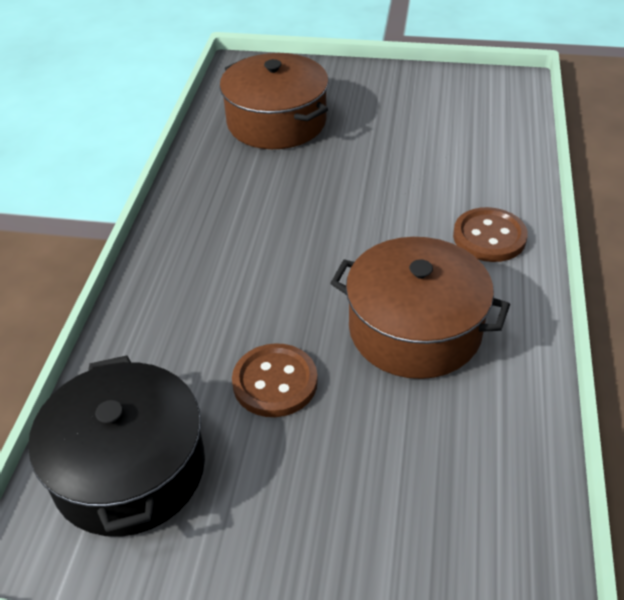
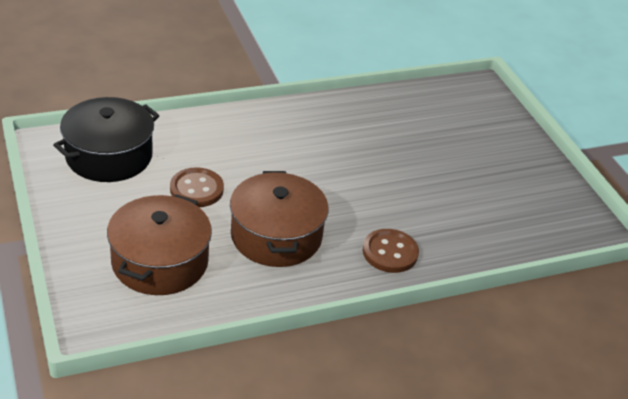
camera: 55 degrees right, 5 degrees down
brown pot [220,53,329,149] -> brown pot moved to [107,194,212,295]

